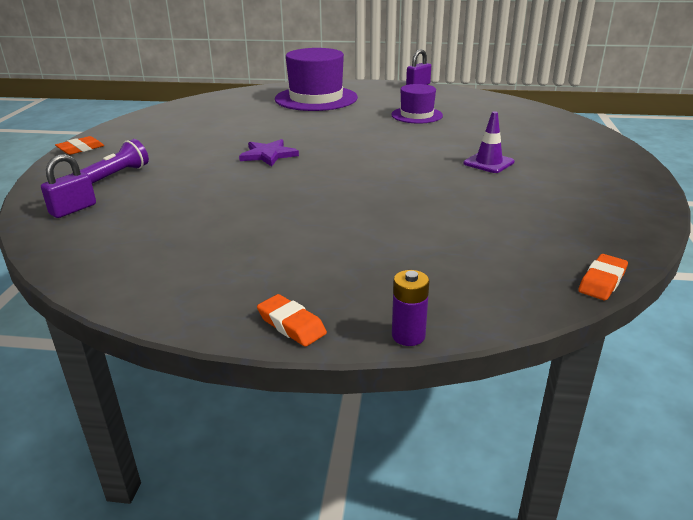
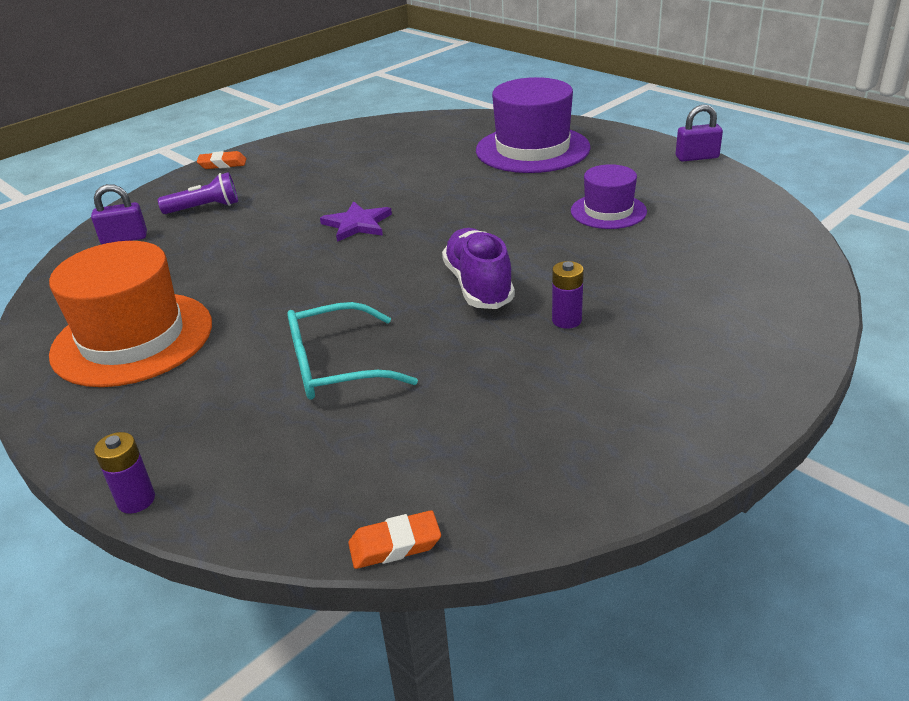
camera: 40 degrees right, 5 degrees up
orange eraser [257,294,327,347] -> none
purple traffic cone [463,111,515,173] -> purple battery [552,261,584,329]
none -> orange hat [49,241,212,387]
none -> turquoise glasses [287,302,418,400]
none -> purple shoe [442,228,515,309]

